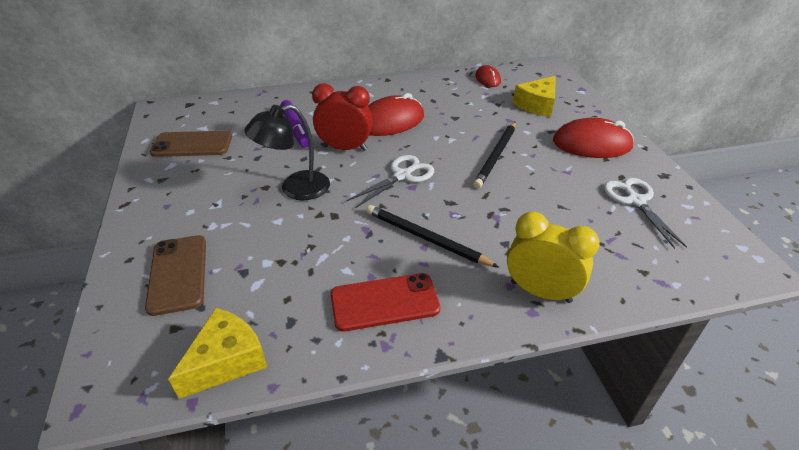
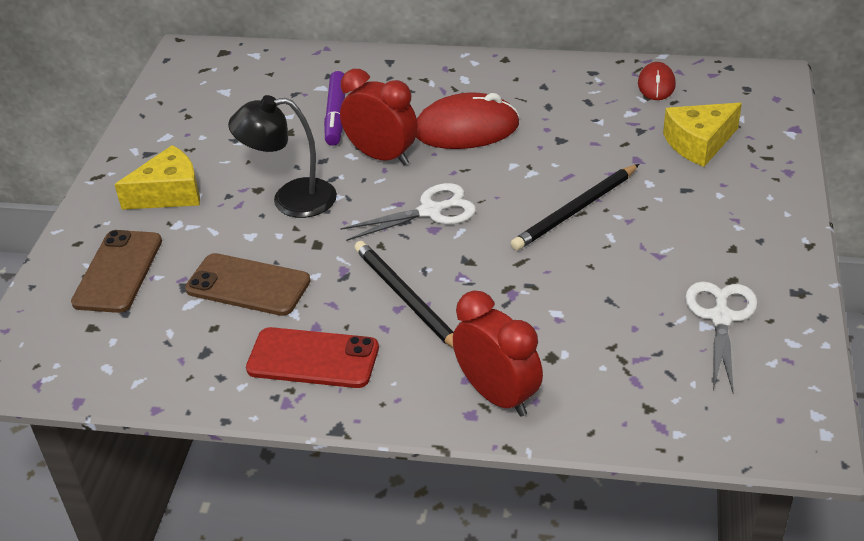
camera: 25 degrees right, 0 degrees up
brown phone [150,131,232,157] -> brown phone moved to [185,253,311,316]
yellow cheese [168,308,267,399] -> yellow cheese moved to [114,145,200,210]
yellow clock [507,212,600,303] -> red clock [453,290,543,417]
red mouse [553,118,634,158] -> none

